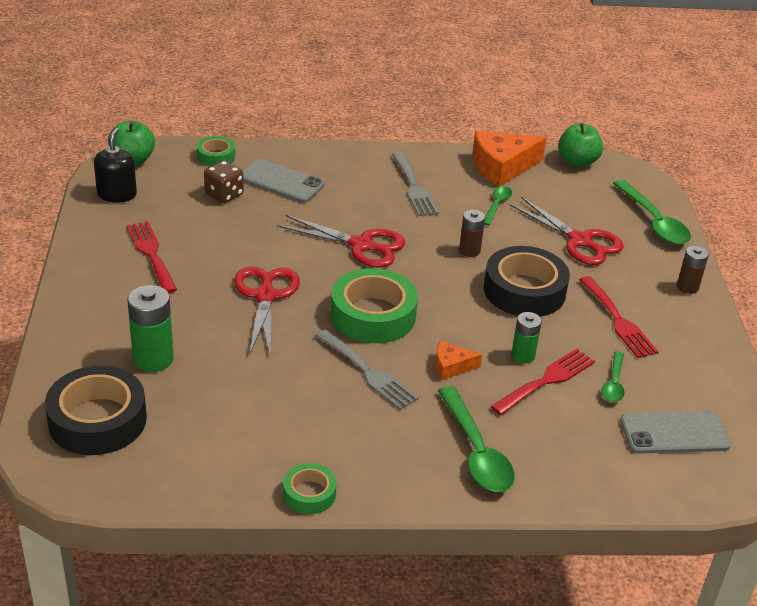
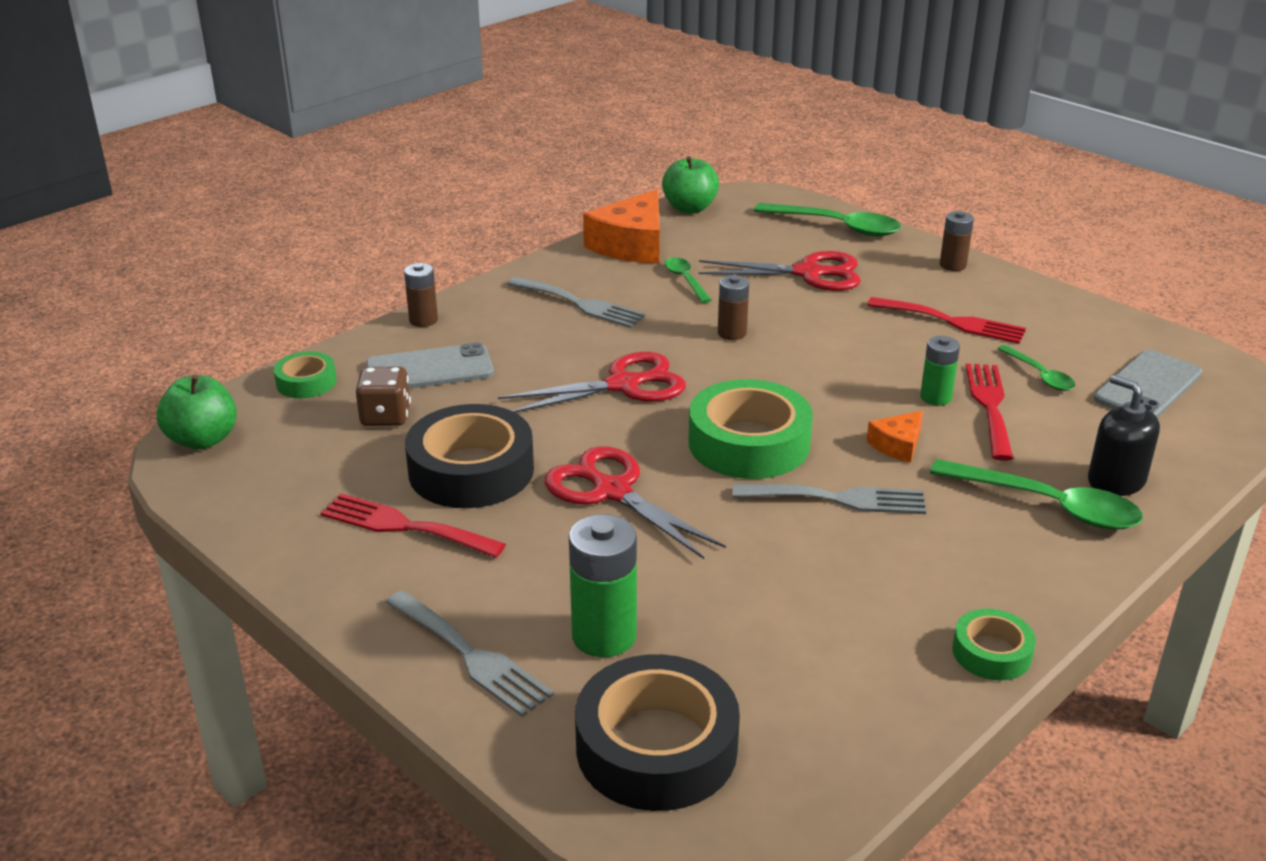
camera: 40 degrees left, 5 degrees down
black soap dispenser [94,128,137,203] -> black soap dispenser moved to [1088,375,1160,496]
black tape [484,246,570,317] -> black tape moved to [405,404,534,508]
none -> grey fork [385,590,554,717]
none -> brown battery [404,263,438,327]

